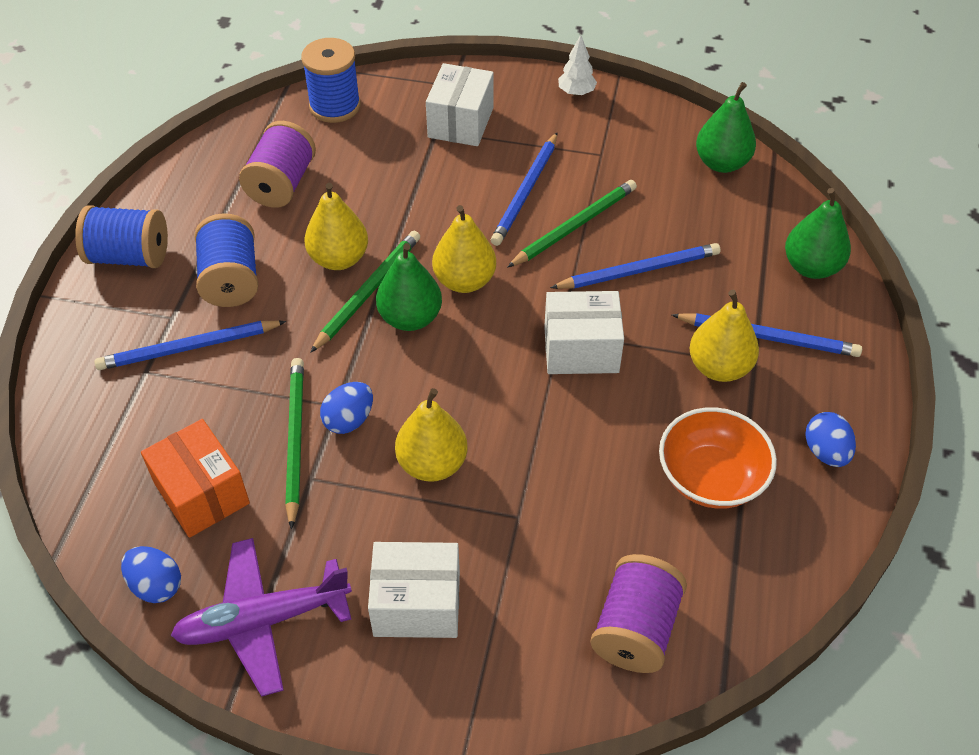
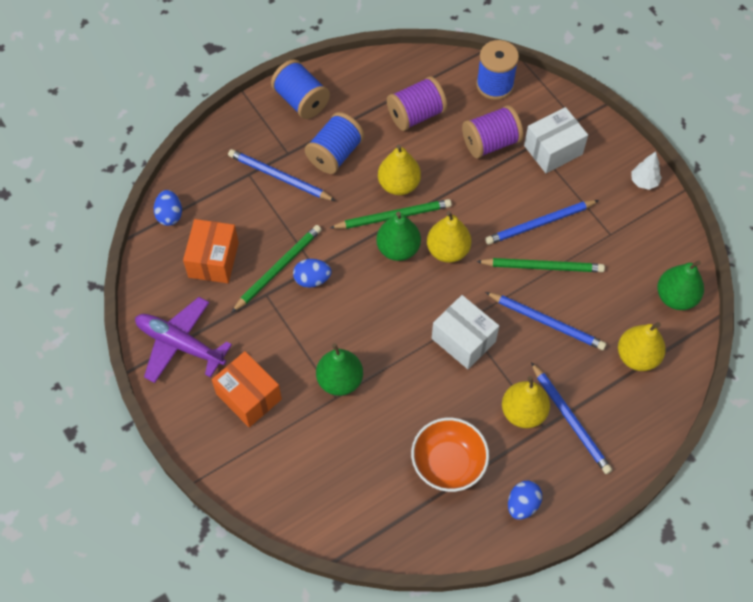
camera: 45 degrees right, 10 degrees up
blue egg [121,546,181,603] -> blue egg moved to [154,190,182,226]
white box [368,542,460,638] -> orange box [212,351,282,427]
yellow pear [395,388,467,482] -> yellow pear moved to [618,322,666,371]
purple spool [590,554,687,673] -> purple spool moved to [462,105,523,158]
green pear [785,188,851,279] -> green pear moved to [316,343,363,396]

